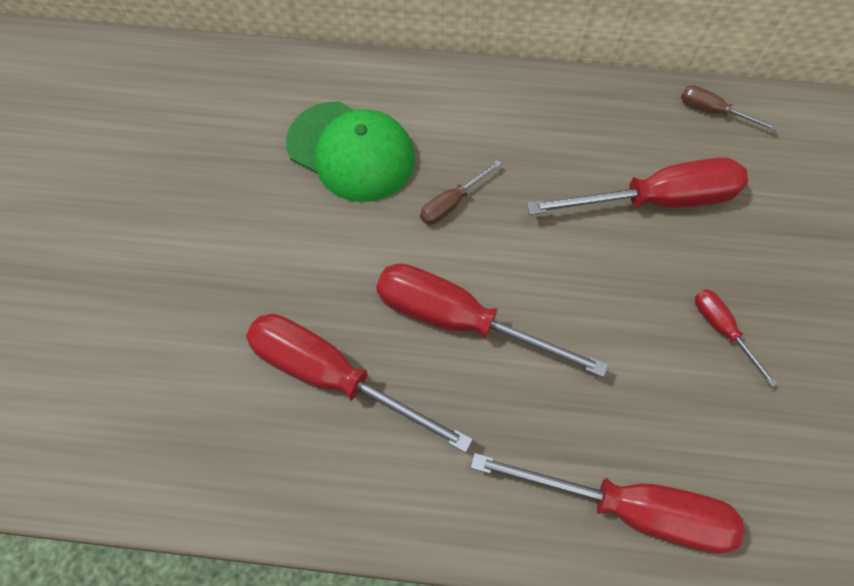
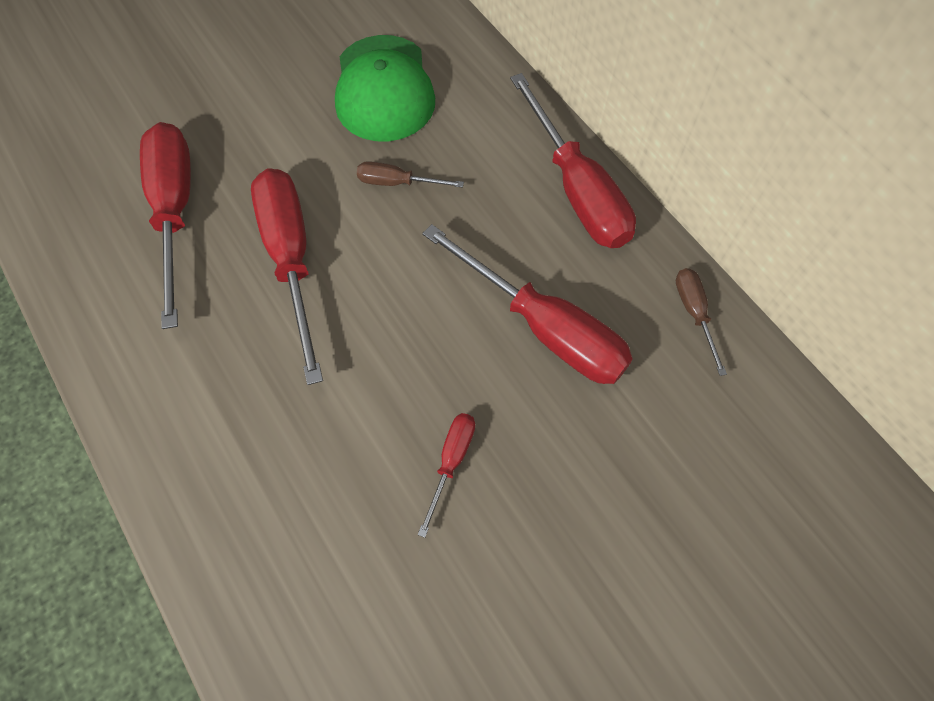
camera: 50 degrees right, 0 degrees up
red screwdriver [471,453,745,554] -> red screwdriver moved to [510,73,636,248]

